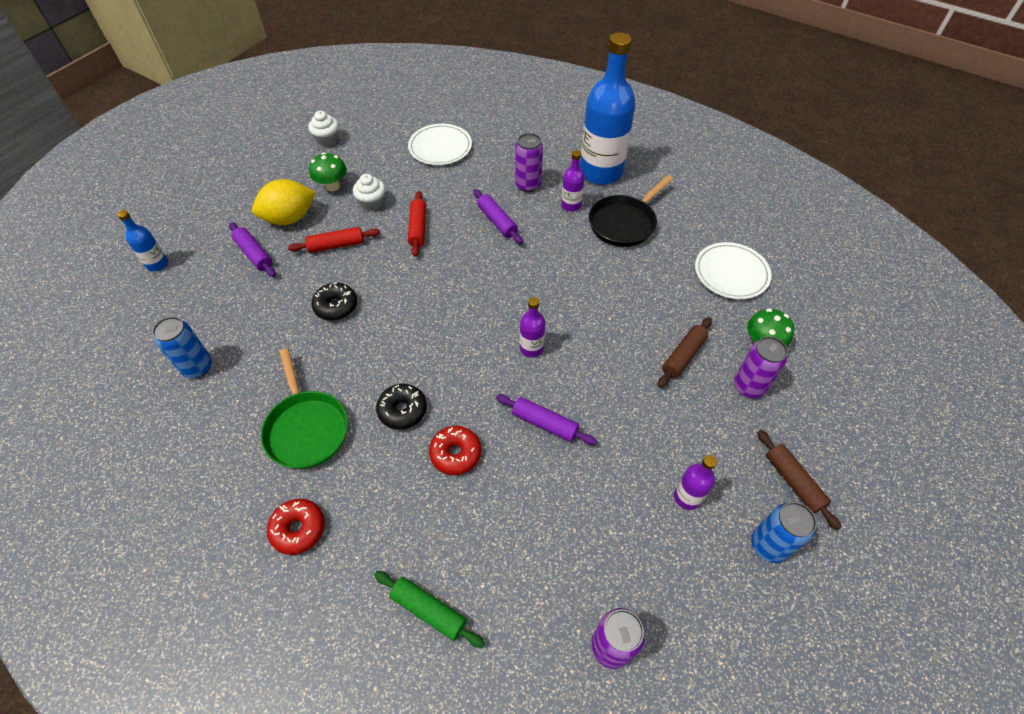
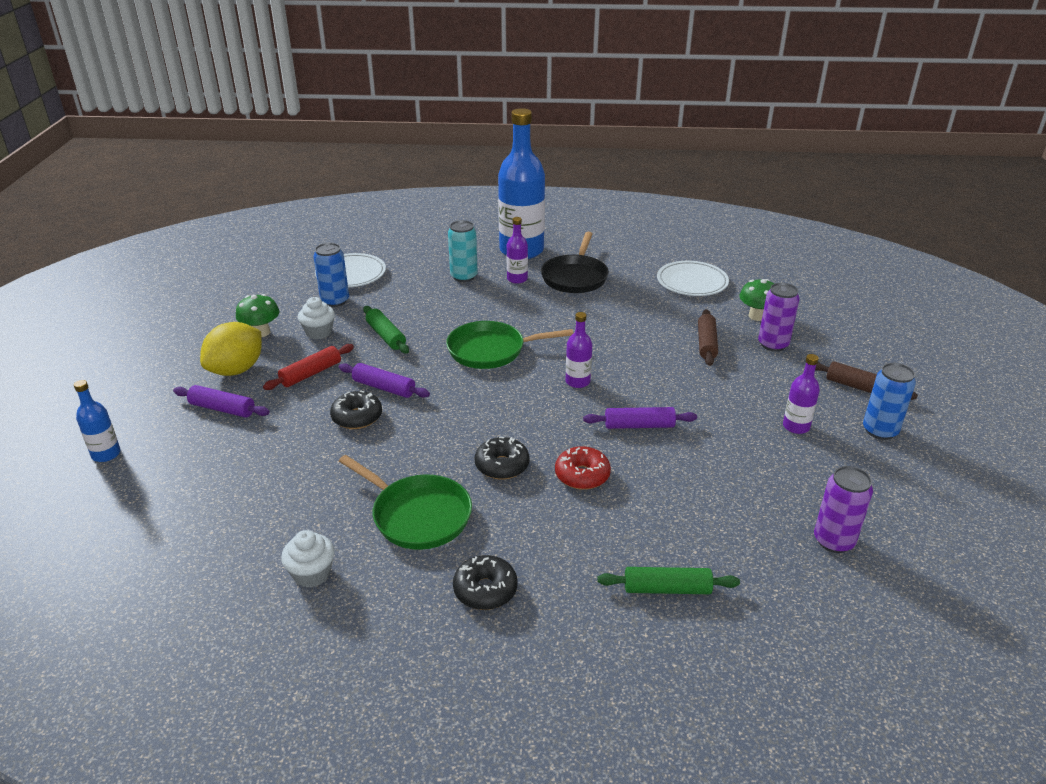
camera: 30 degrees left, 20 degrees down
blue can [152,317,212,378] -> blue can moved to [313,243,349,307]
red donut [267,499,325,555] -> black donut [453,555,518,610]
white cupcake [308,111,339,147] -> white cupcake moved to [281,530,335,588]
red rolling pin [408,191,426,257] -> green rolling pin [363,306,409,354]
purple rolling pin [473,189,523,244] -> purple rolling pin moved to [339,363,430,398]
purple can [515,133,543,192] -> turquoise can [448,220,478,282]
none -> green pan [446,321,573,369]

